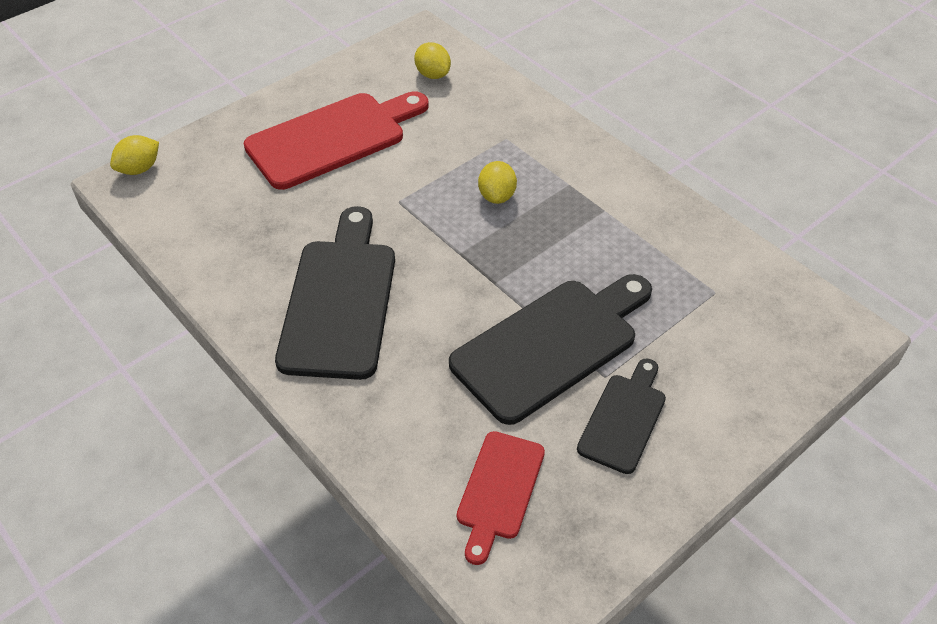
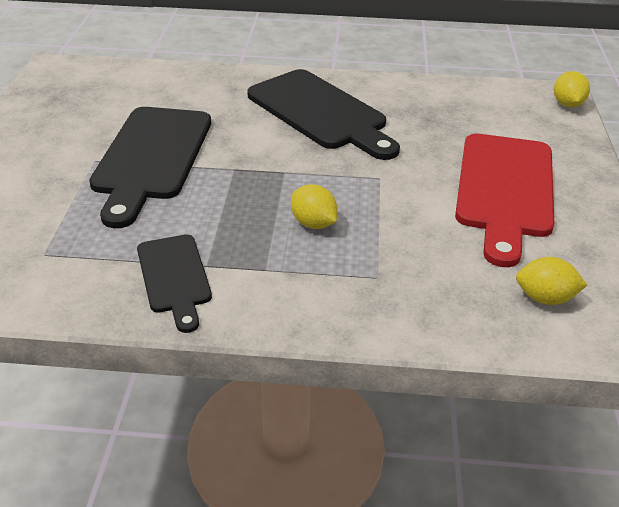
camera: 135 degrees right, 10 degrees down
red cutting board [457,431,545,565] -> none
black cutting board [577,358,666,474] -> black cutting board moved to [137,234,212,333]

